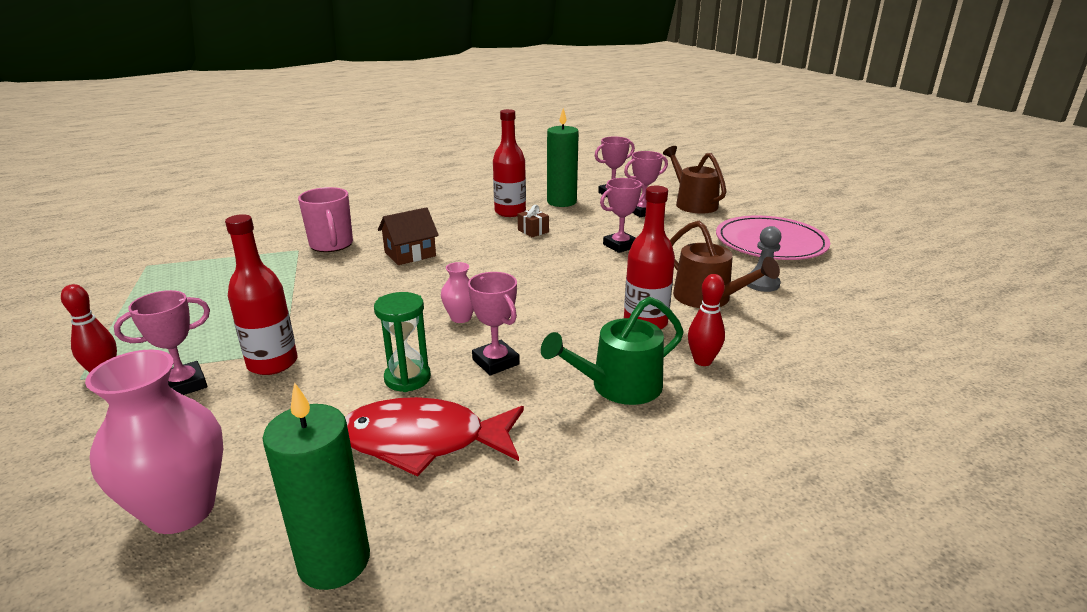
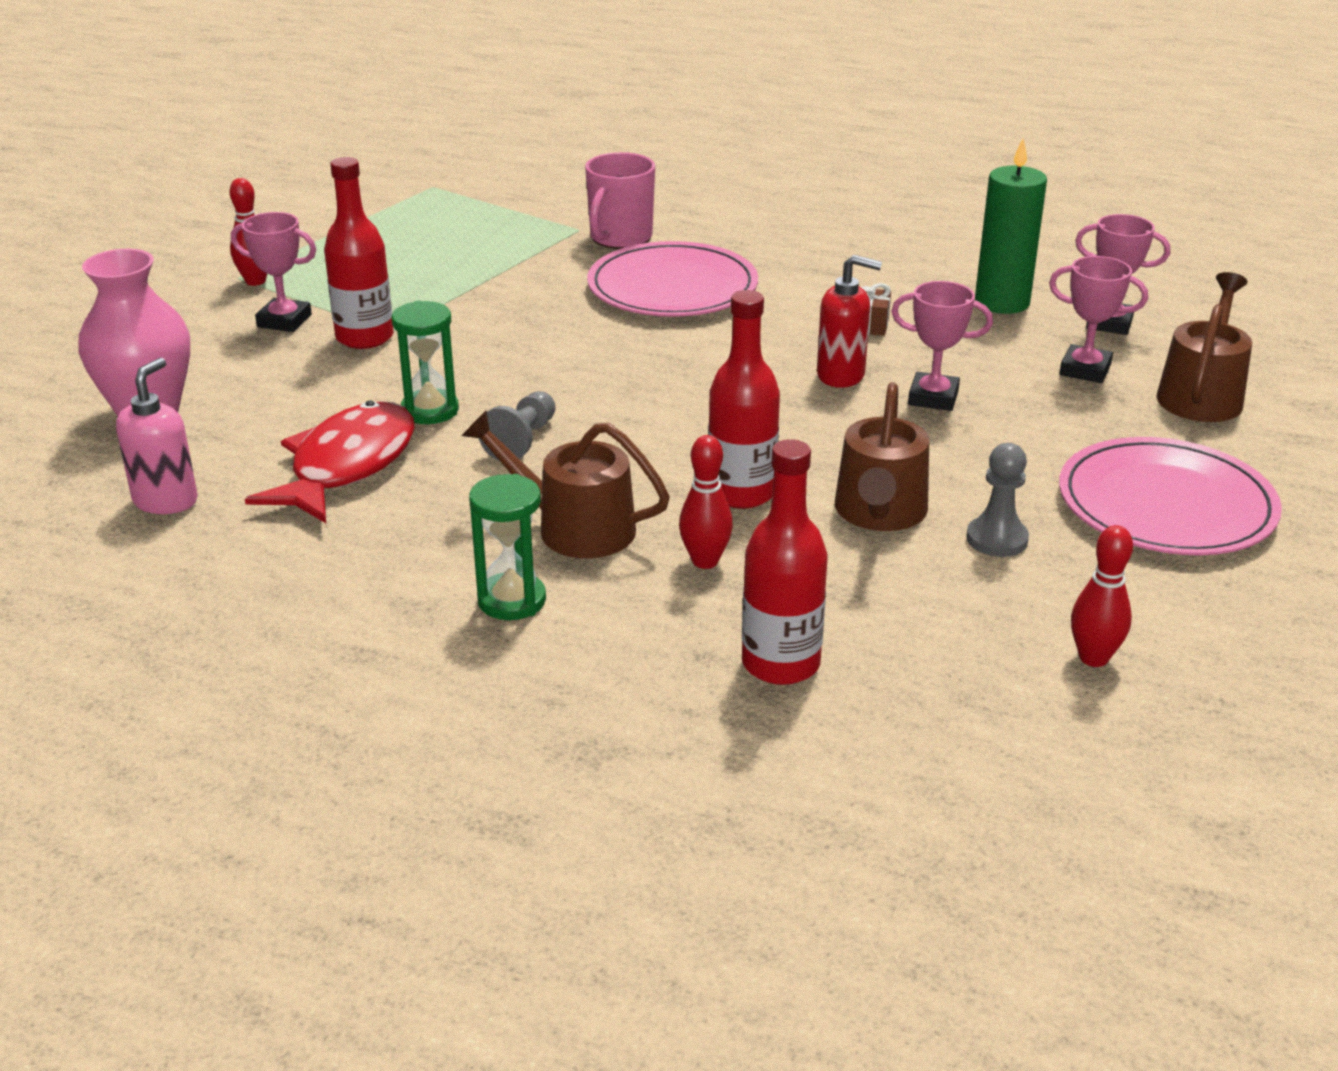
camera: 50 degrees right, 5 degrees up
green candle [263,382,370,590] -> pink soap dispenser [116,358,198,514]
red fish [345,397,524,477] -> red fish turned 60 degrees clockwise [245,401,415,523]
brown house [378,207,439,265] -> pink plate [587,241,758,317]
pink vase [441,262,474,323] -> none
pink trophy [468,272,520,376] -> grey pawn [479,391,556,460]
red bottle [493,109,526,217] -> red bottle moved to [742,439,828,685]
green watering can [541,297,684,405] -> brown watering can [461,411,670,558]
none -> green hourglass [469,474,546,620]
none -> red soap dispenser [817,255,882,388]
none -> red bowling pin [1071,525,1133,667]

